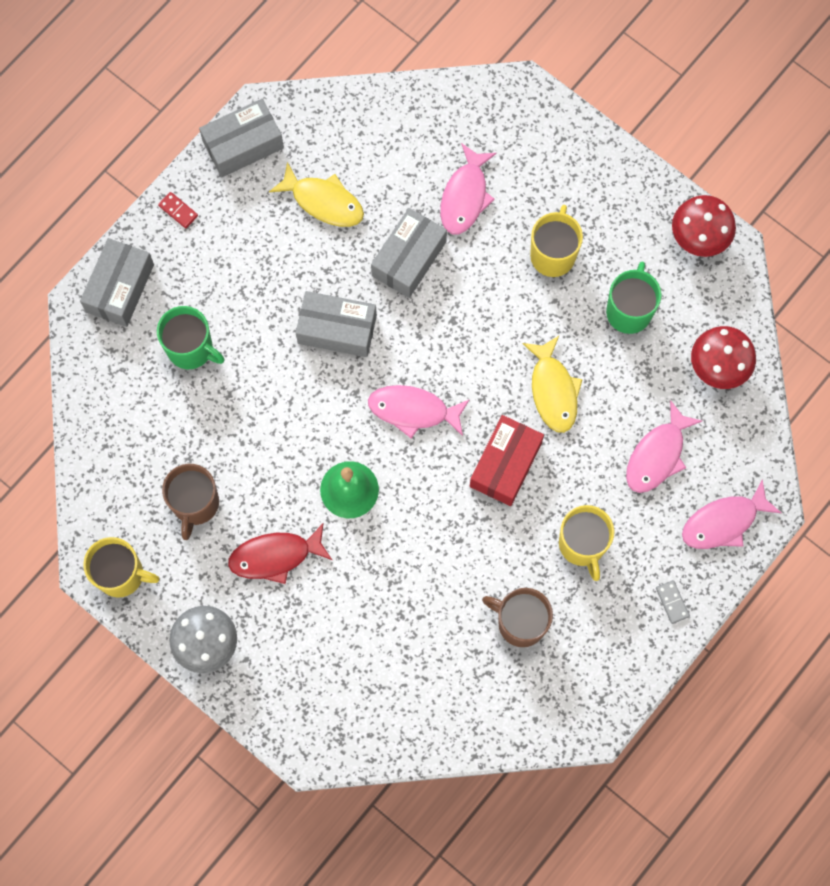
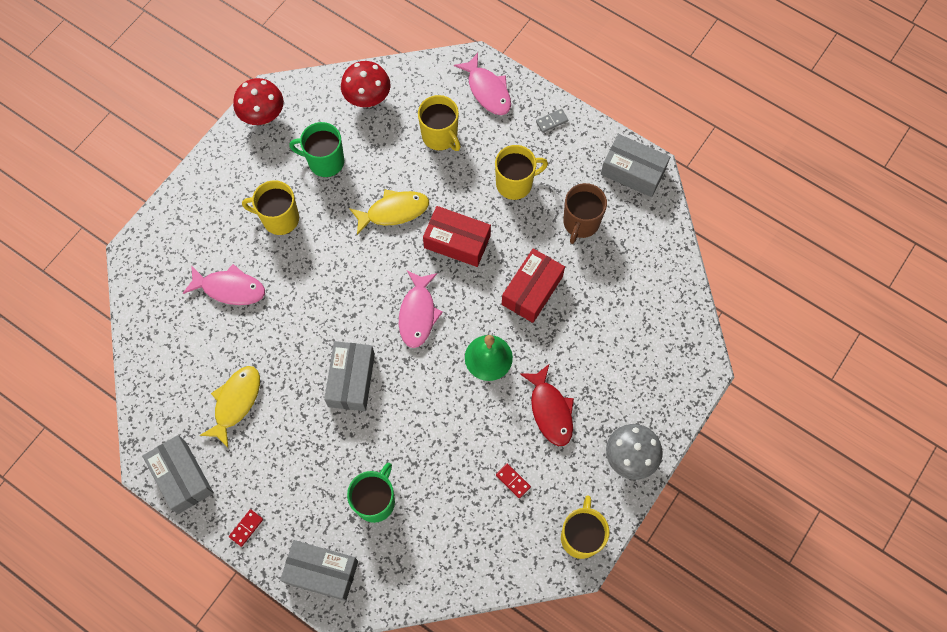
camera: 95 degrees left, 5 degrees down
brown mug [162,464,219,540] -> red domino [496,464,531,498]
grey box [371,208,447,298] -> grey box moved to [601,134,670,197]
pink fish [626,400,702,493] -> yellow mug [418,95,461,151]
none -> red box [502,248,565,323]

